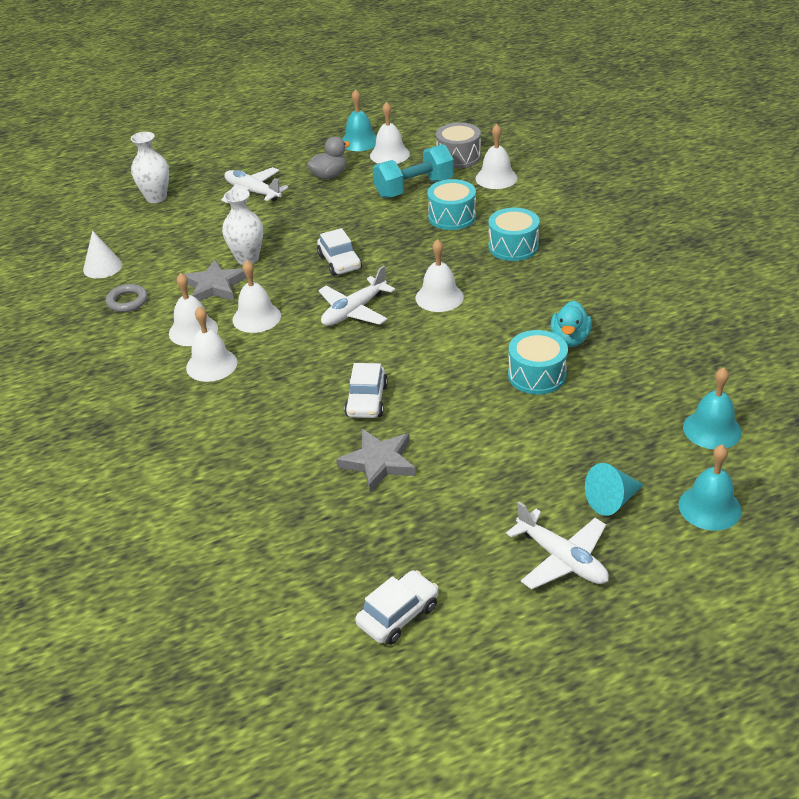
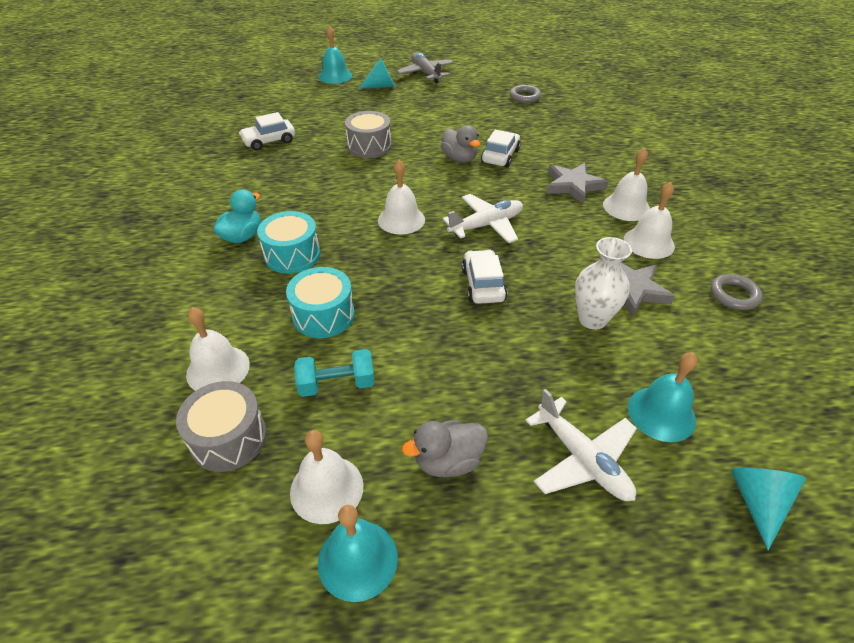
camera: 165 degrees left, 5 degrees up
white cone [83,231,122,279] -> none
white vase [131,132,169,203] -> turquoise cone [731,468,806,550]
white bell [233,260,281,333] -> none
grey star [336,429,416,492] -> grey star moved to [546,163,608,204]
white car [355,570,439,645] -> white car moved to [239,112,295,151]
turquoise dumbbell [373,144,454,198] -> turquoise dumbbell [294,349,375,397], size x0.65
white plane [506,502,609,589] -> grey plane [396,53,454,83]
turquoise drum [508,330,568,395] -> grey drum [345,111,392,158]
turquoise duck [550,301,592,347] -> turquoise duck moved to [214,190,261,243]
turquoise bell [683,367,742,449] -> turquoise bell moved to [628,352,698,442]
none -> grey duck [441,125,480,162]
none -> grey ring [510,85,541,103]

